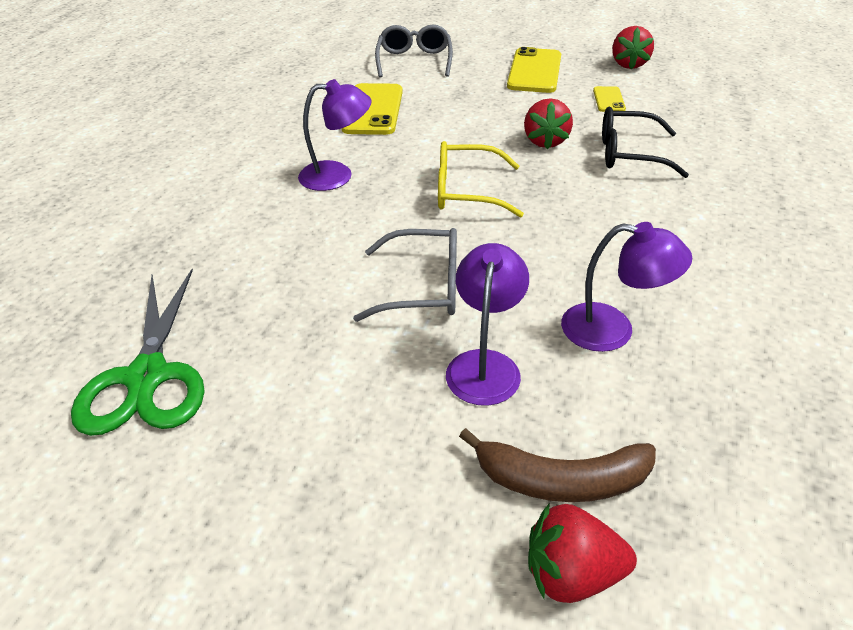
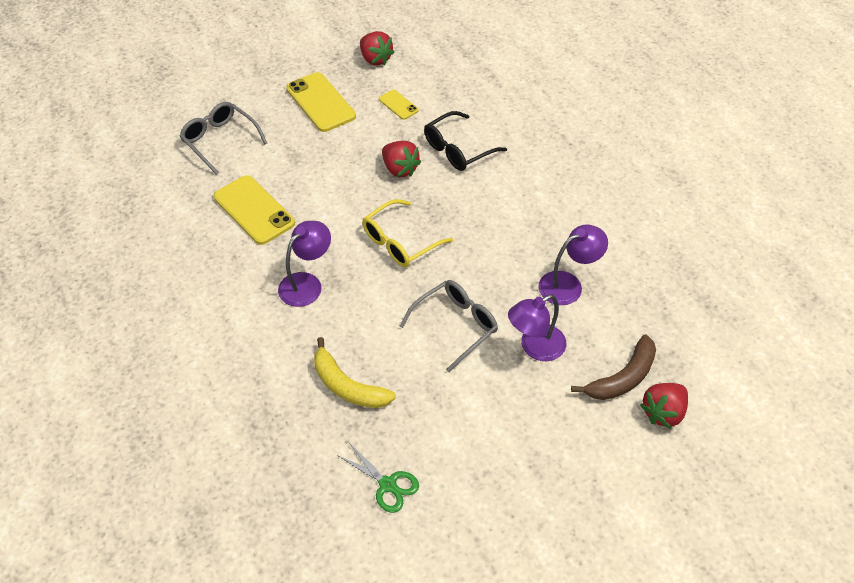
camera: 45 degrees left, 10 degrees up
green scissors [71,269,205,436] -> green scissors [337,443,419,513], size x0.56
purple lamp [446,243,529,406] -> purple lamp turned 90 degrees counterclockwise [508,294,566,361]
none -> yellow banana [314,337,396,408]

